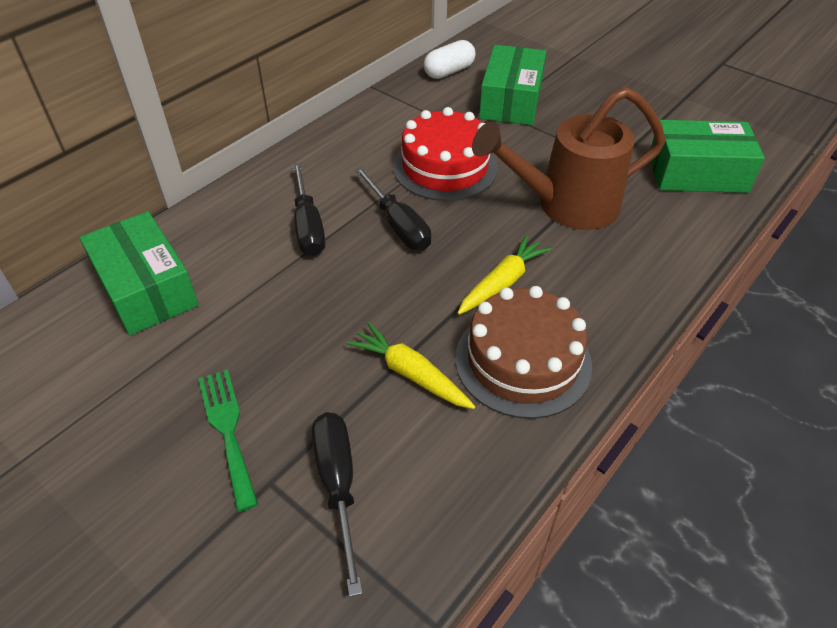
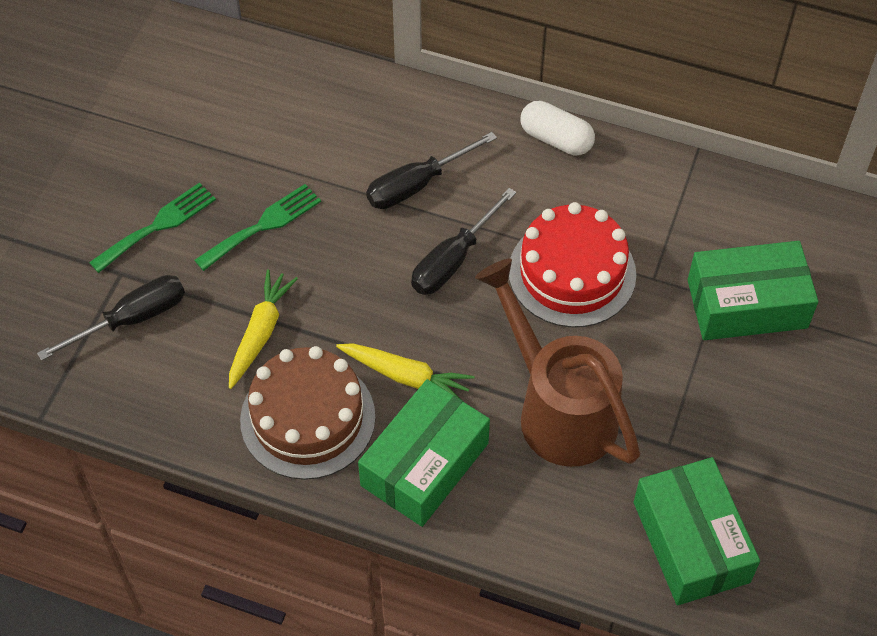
camera: 70 degrees right, 10 degrees up
green box [80,211,199,336] -> green box moved to [358,379,490,527]
white capsule [424,40,476,79] -> white capsule moved to [520,101,595,155]
none -> green fork [194,184,321,271]

